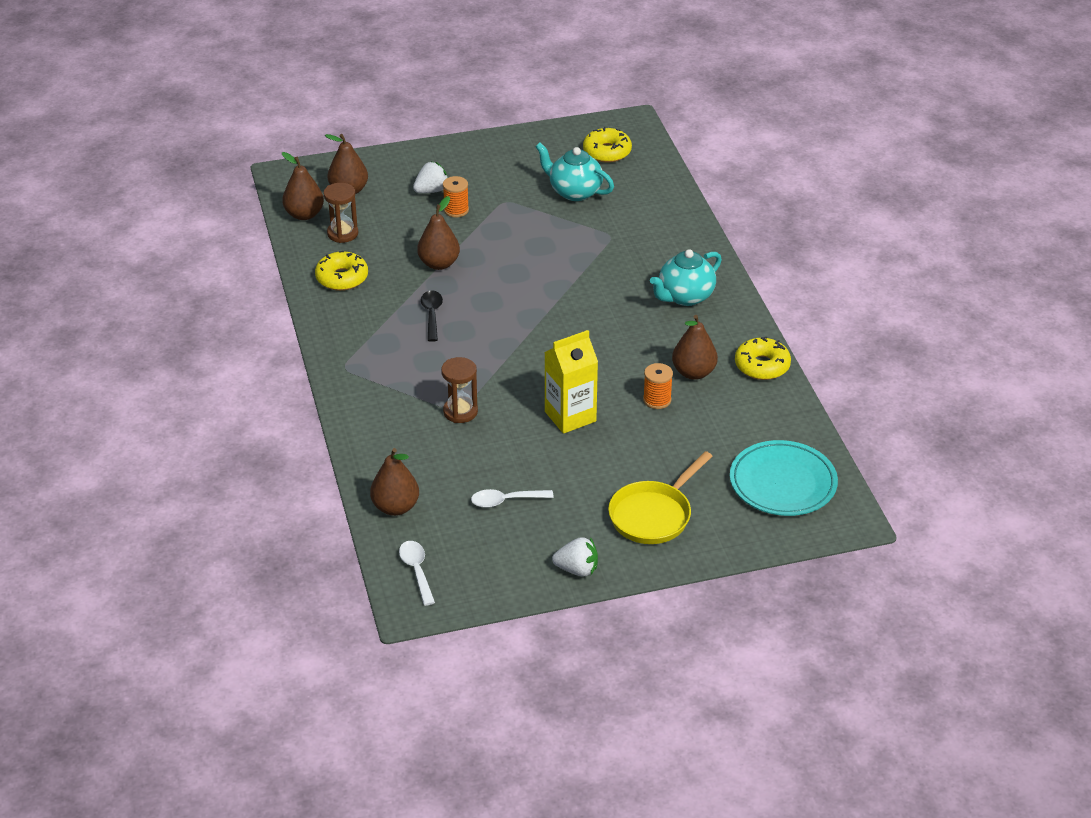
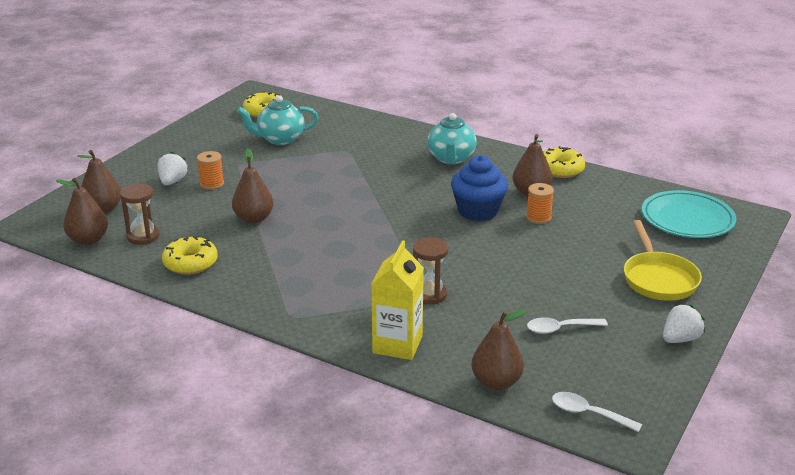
camera: 45 degrees left, 10 degrees down
black spoon [421,290,443,342] -> none
white spoon [471,489,554,508] -> white spoon turned 45 degrees clockwise [527,317,608,334]
yellow carton [545,330,598,434] -> yellow carton moved to [371,240,424,360]
none -> blue cupcake [451,155,508,221]

